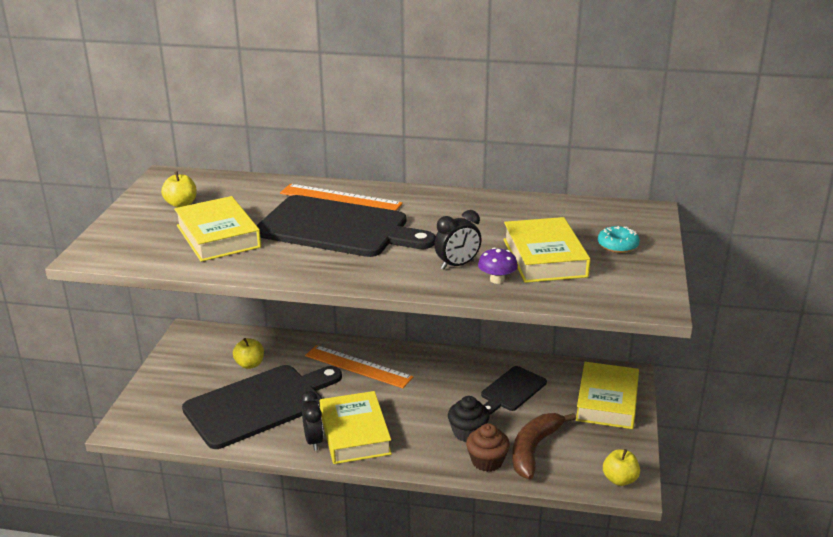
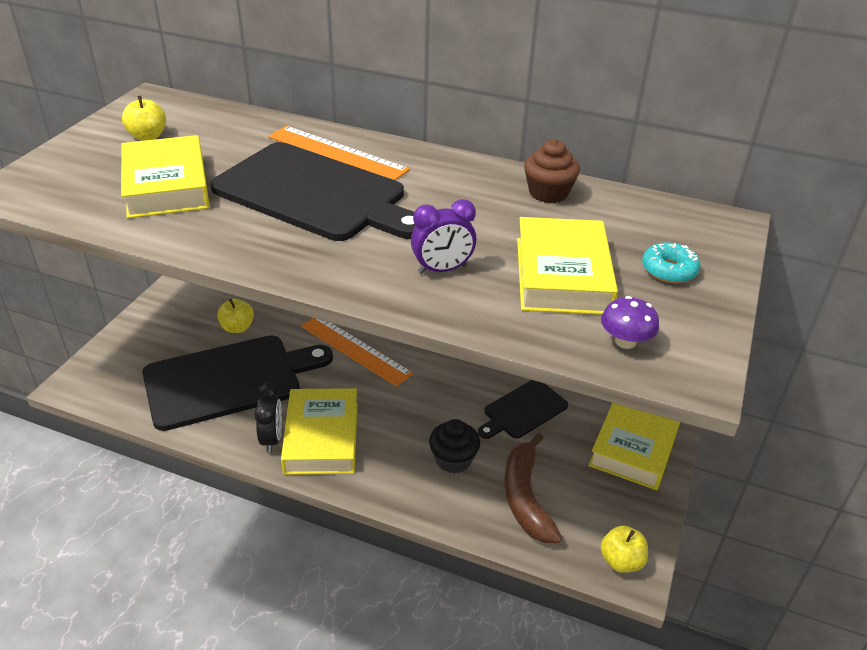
camera: 10 degrees right, 10 degrees up
black clock [434,210,482,270] -> purple clock [411,199,476,274]
brown cupcake [466,423,510,472] -> brown cupcake moved to [524,139,580,203]
purple mushroom [478,247,518,284] -> purple mushroom moved to [601,296,659,349]
brown banana [512,413,576,479] -> brown banana turned 45 degrees counterclockwise [504,433,562,543]

